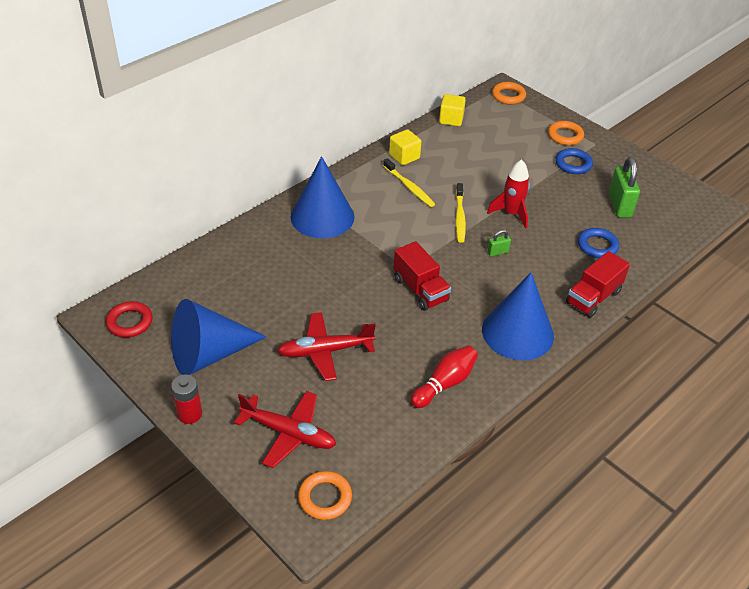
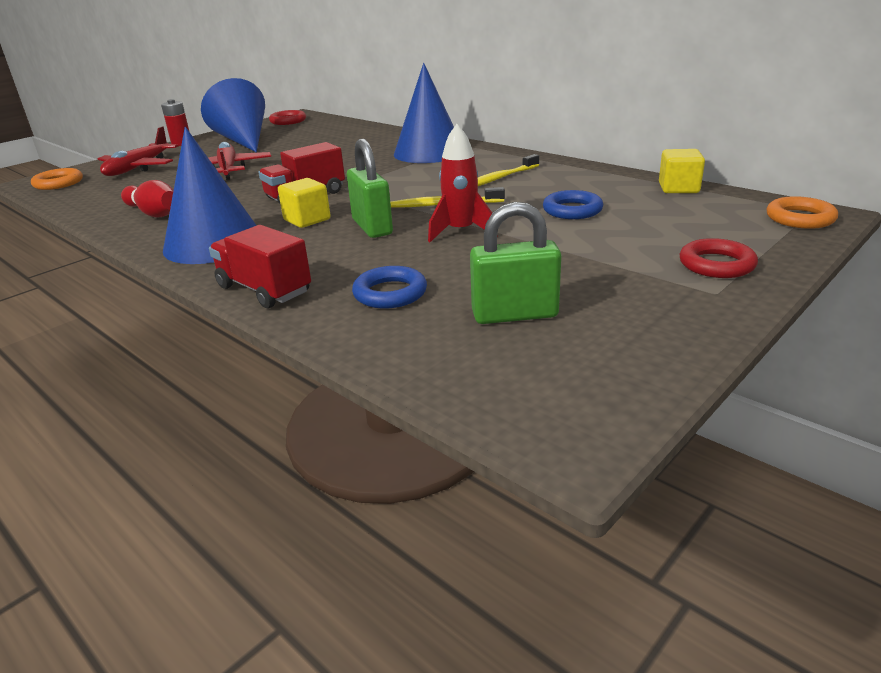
camera: 90 degrees right, 15 degrees down
yellow cube [389,129,421,165] -> yellow cube moved to [278,178,331,228]
green padlock [487,230,511,257] -> green padlock [347,139,393,238], size x2.03
orange ring [548,121,584,145] -> red ring [680,238,758,278]
blue ring [555,148,593,174] -> blue ring moved to [543,190,603,219]

